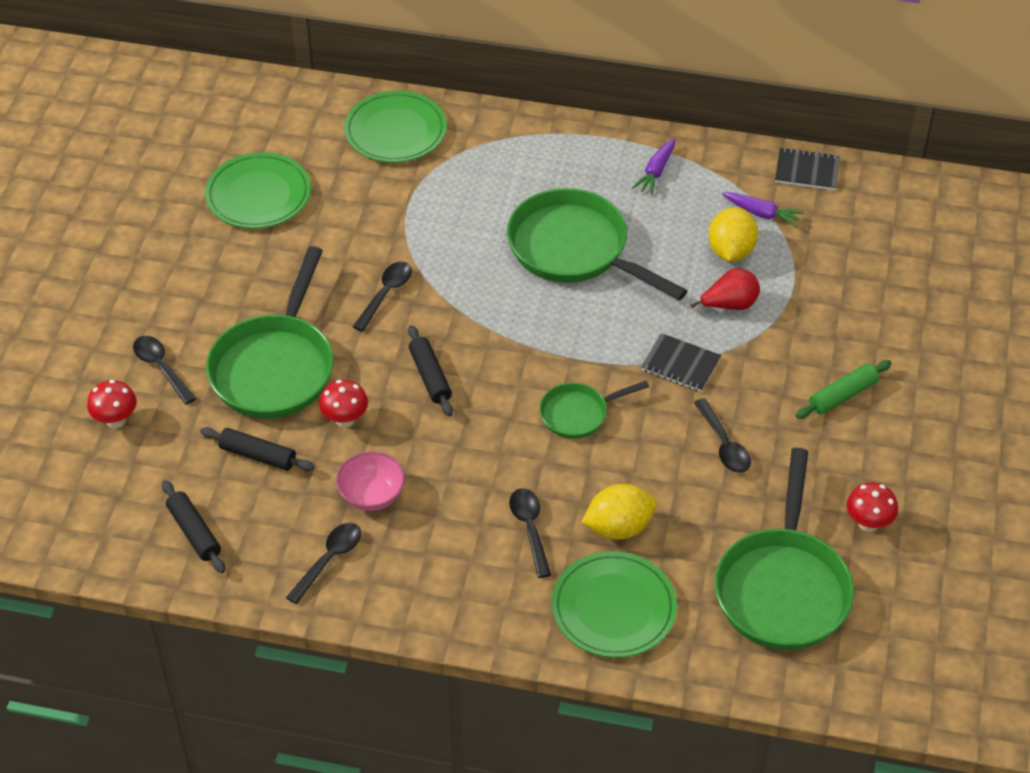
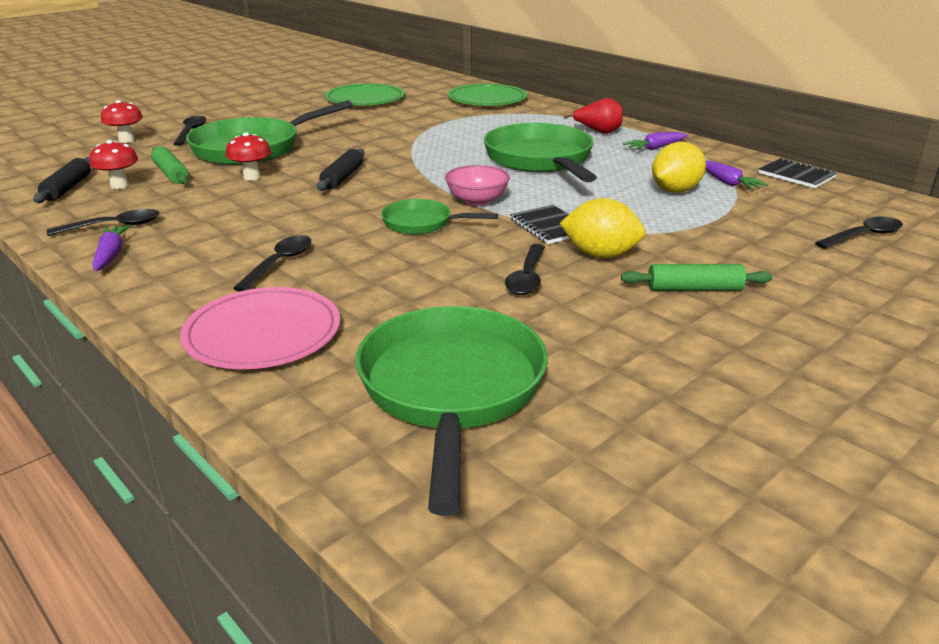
camera: 35 degrees right, 20 degrees down
black rolling pin [200,427,315,471] -> green rolling pin [151,146,188,184]
pink bowl [336,452,405,511] -> pink bowl moved to [445,165,510,206]
black spoon [353,262,412,332] -> black spoon moved to [815,217,903,249]
green plate [552,551,677,658] -> pink plate [180,287,340,369]
yellow lemon [581,484,657,540] -> yellow lemon moved to [559,198,646,258]
red pear [691,268,760,310] -> red pear moved to [564,98,623,134]
green pan [715,448,854,650] -> green pan turned 135 degrees clockwise [356,306,548,516]
red mushroom [847,482,898,532] -> red mushroom moved to [89,140,138,189]
none -> purple carrot [92,225,131,271]

